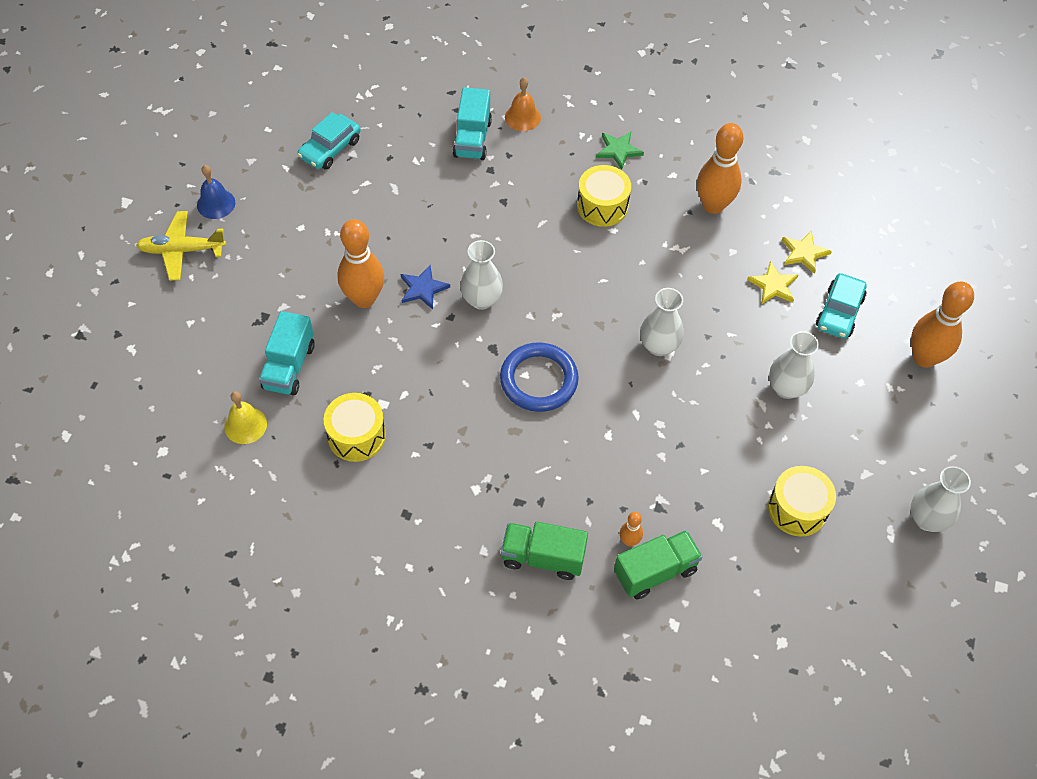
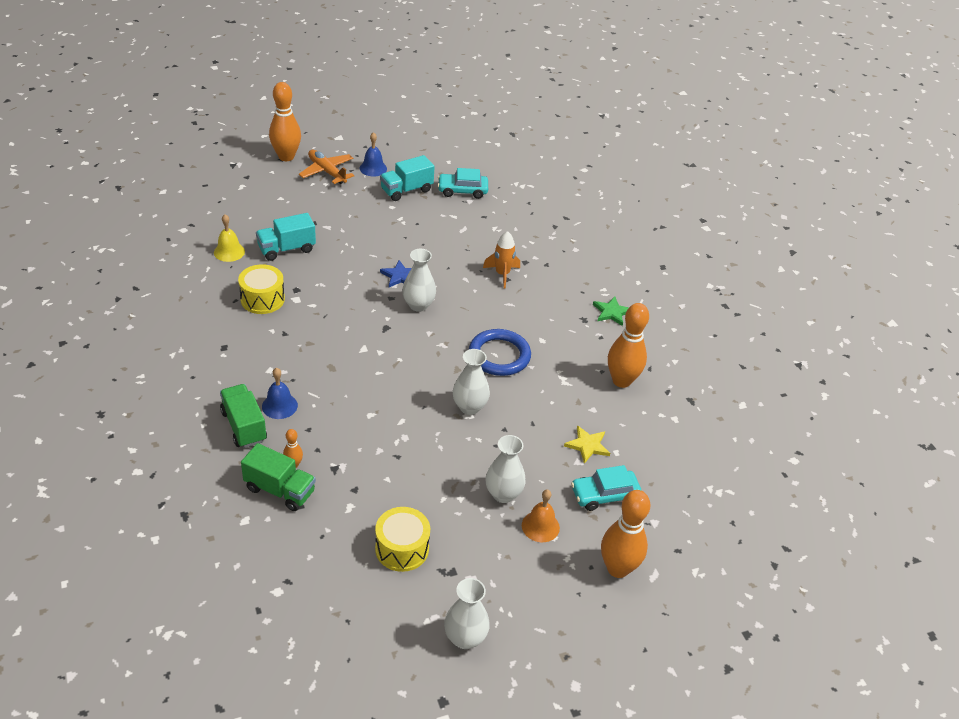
camera: 50 degrees right, 15 degrees down
yellow plane [136,211,226,281] -> orange plane [299,150,354,184]
orange bowling pin [337,219,384,308] -> orange bowling pin moved to [269,82,301,161]
turquoise truck [453,87,492,160] -> turquoise truck moved to [380,155,435,201]
blue ring [500,342,579,412] -> blue ring moved to [469,329,531,376]
orange bell [505,77,541,131] -> orange bell moved to [522,489,560,542]
yellow drum [577,165,631,227] -> none
yellow star [782,231,832,274] -> none
none -> blue bell [262,368,298,419]
none -> orange rocket [483,231,520,289]

